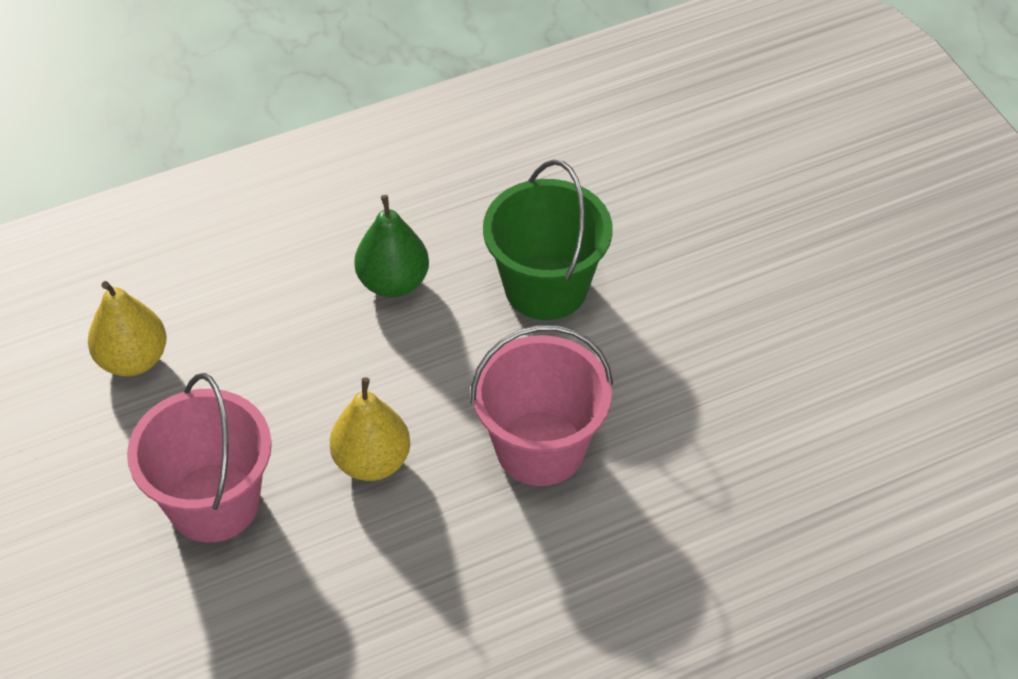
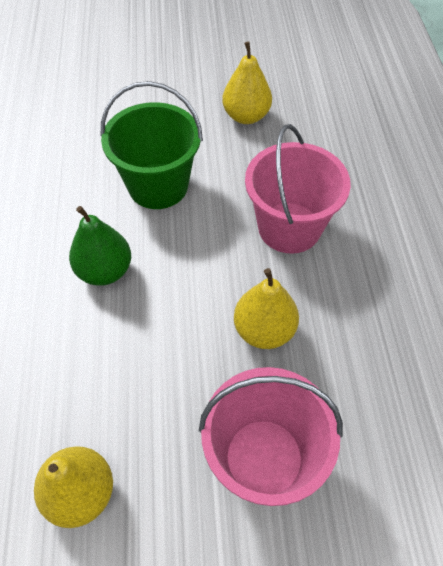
camera: 70 degrees left, 5 degrees up
none -> yellow pear [222,41,272,124]

